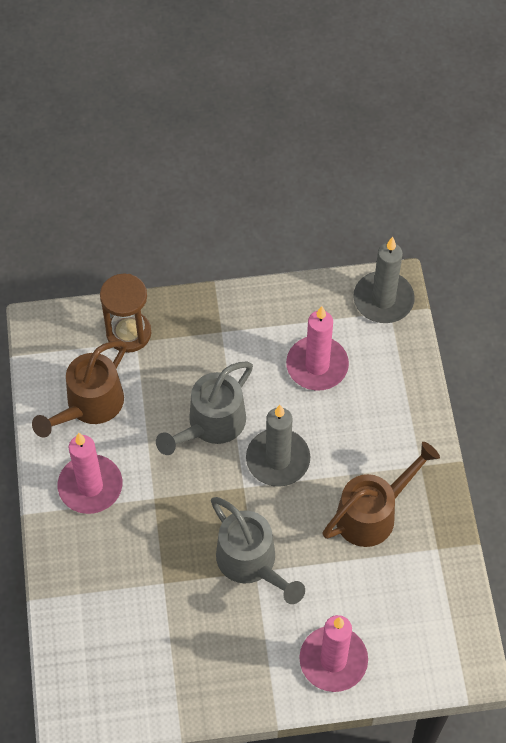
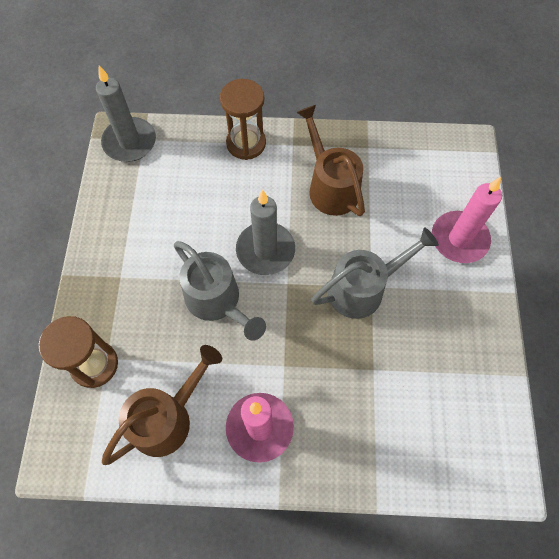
camera: 80 degrees left, 5 degrees up
brown watering can [32,340,127,438] -> brown watering can turned 90 degrees counterclockwise [102,345,222,465]
pink candle [286,306,349,391] -> none
none -> brown hourglass [220,79,266,160]

